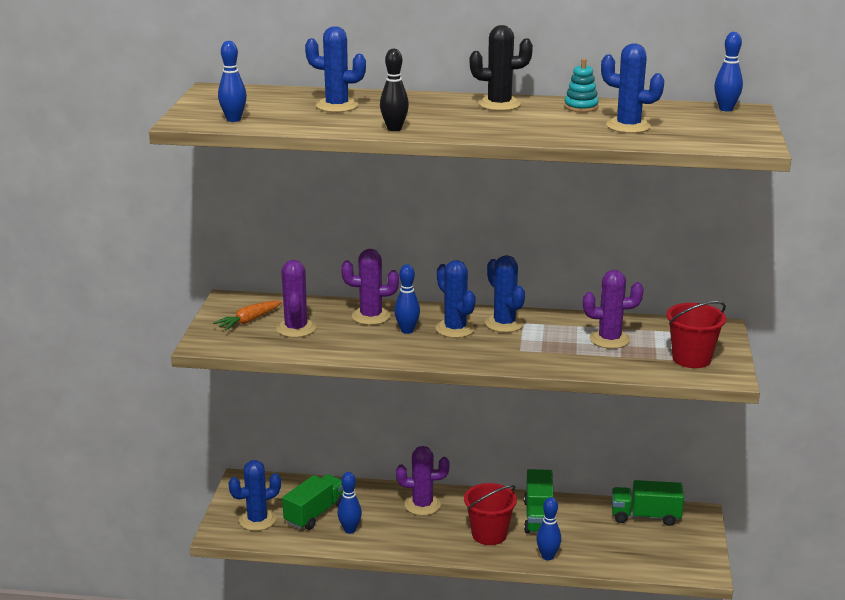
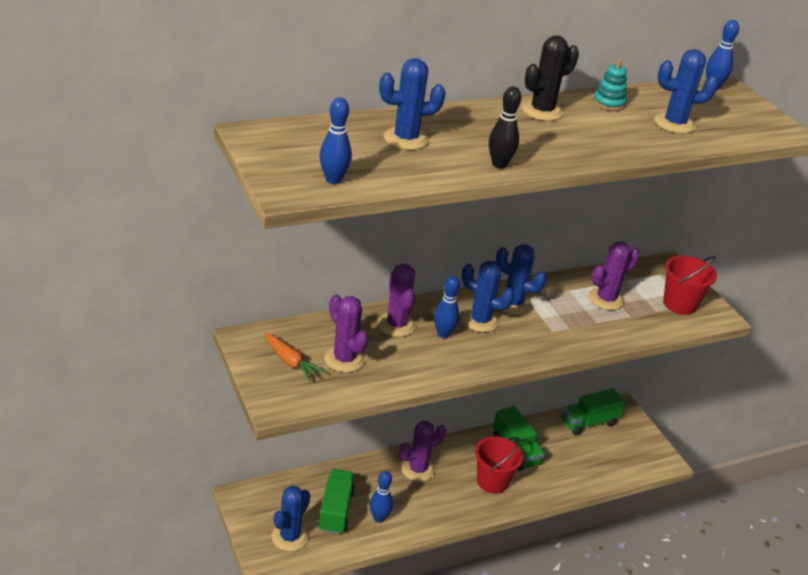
camera: 35 degrees left, 10 degrees up
orange carrot [213,301,282,330] -> orange carrot turned 60 degrees counterclockwise [264,333,326,381]
purple cactus [341,249,399,325] -> purple cactus turned 75 degrees counterclockwise [378,264,416,337]
blue bowling pin [536,497,561,560] -> none

